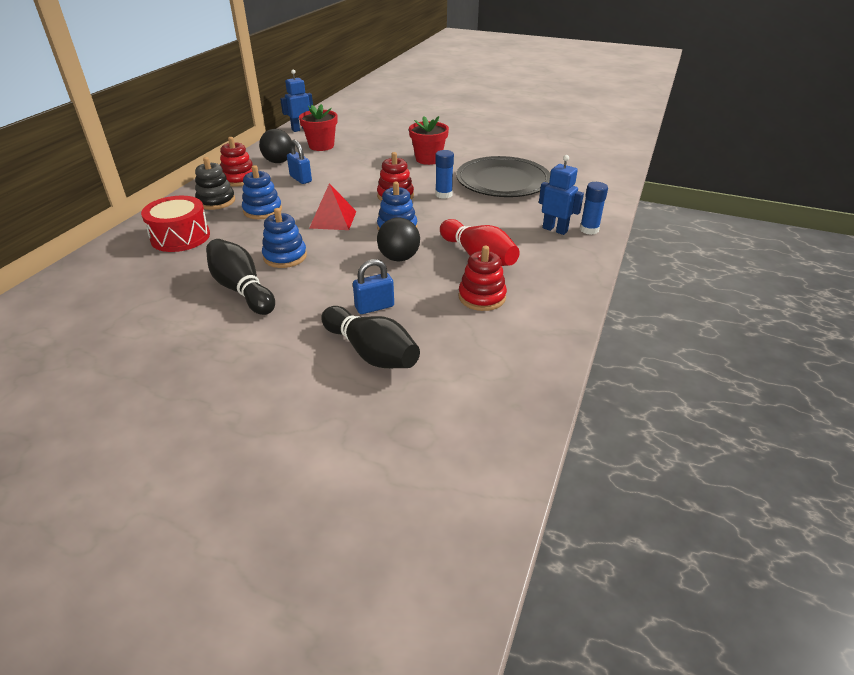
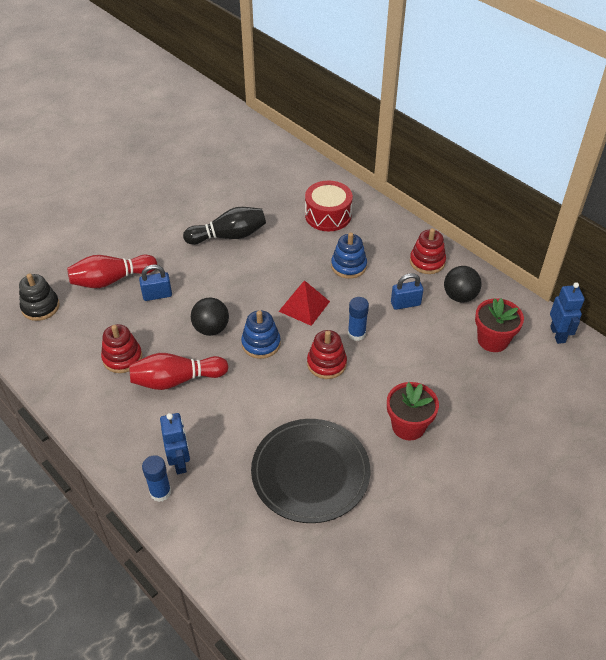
camera: 115 degrees right, 10 degrees up
black stacking toy [195,157,235,210] -> black stacking toy moved to [19,274,60,321]
blue stacking toy [262,208,307,268] -> none
black bowling pin [321,306,420,368] -> red bowling pin [67,255,157,288]
blue padlock [353,259,394,314] -> blue padlock turned 75 degrees clockwise [139,265,172,301]
blue glue stick [435,150,454,199] -> blue glue stick moved to [348,297,369,341]
blue robot [539,155,584,235] -> blue robot turned 75 degrees counterclockwise [160,413,190,474]

